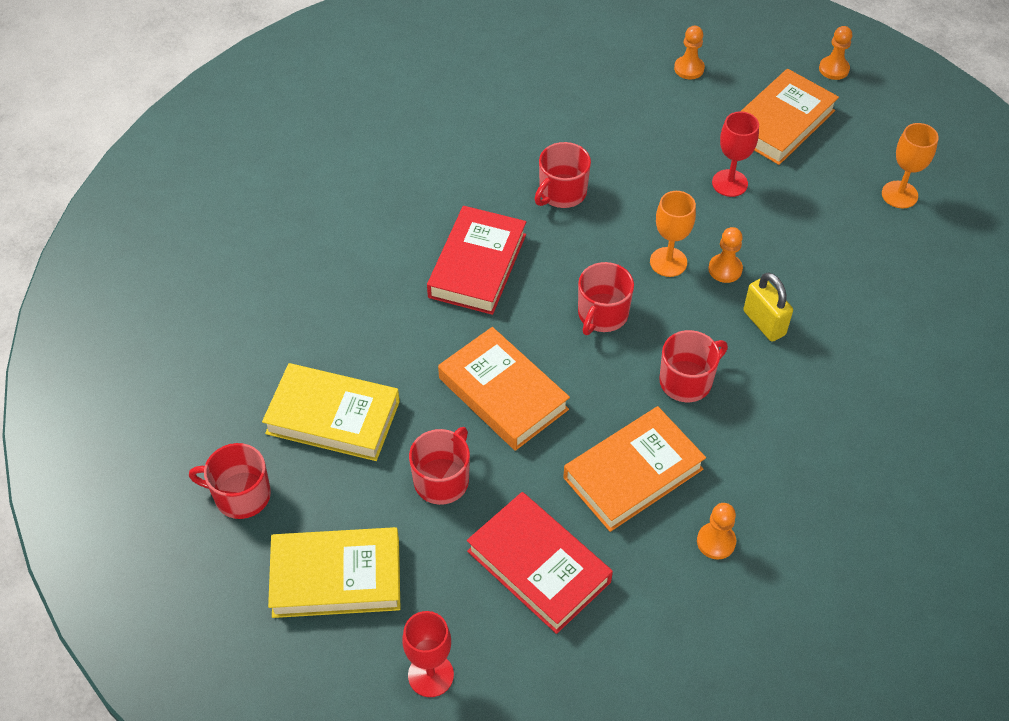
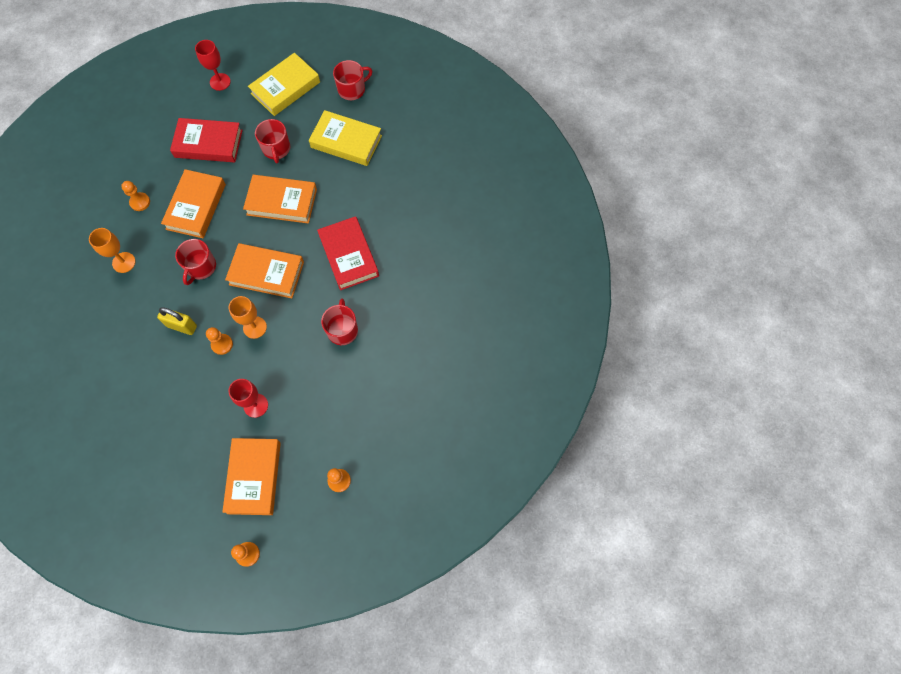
camera: 140 degrees right, 15 degrees up
yellow book [262,363,400,461] -> yellow book turned 45 degrees clockwise [309,110,382,166]
red mug [578,262,634,335] -> orange book [225,243,304,299]
orange goblet [882,123,939,208] -> orange goblet moved to [89,228,136,273]

